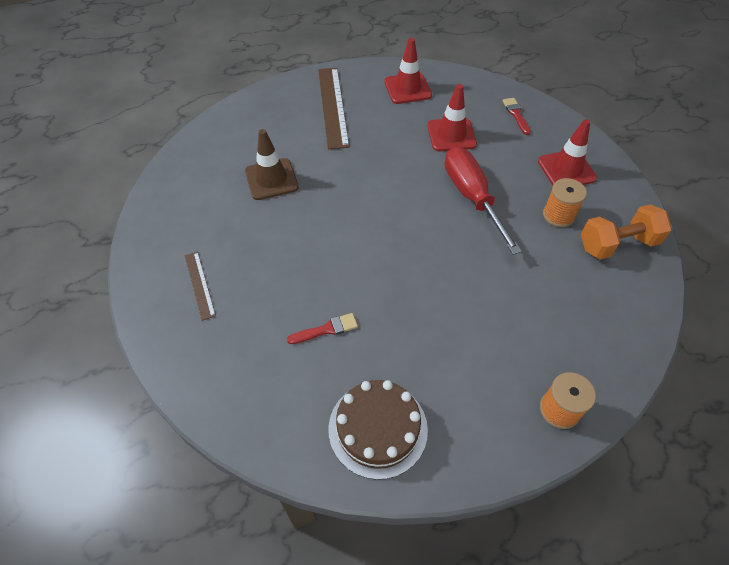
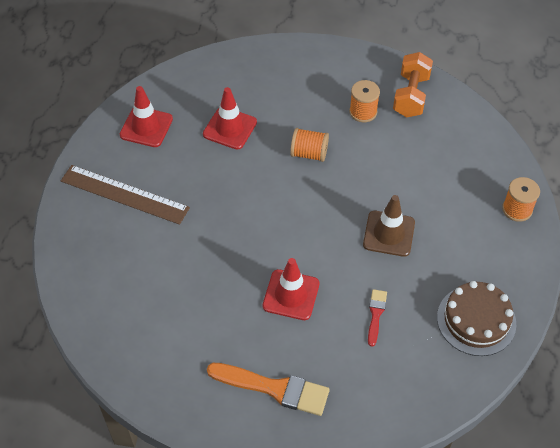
camera: 60 degrees left, 0 degrees up
brown ruler [185,252,216,321] -> orange brush [207,363,330,416]
brown traffic cone [245,129,299,200] -> brown traffic cone moved to [363,195,415,257]
red screwdriver [445,147,522,255] -> orange spool [290,128,329,162]
red brush [502,98,531,135] -> none
red traffic cone [538,119,597,185] -> red traffic cone moved to [263,258,319,320]

